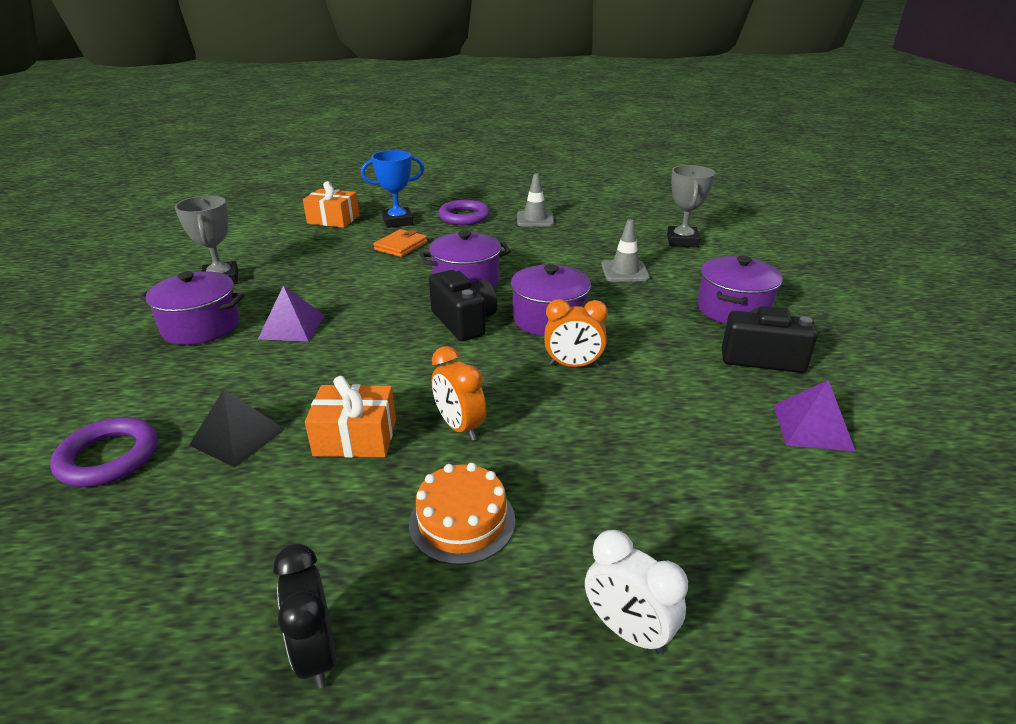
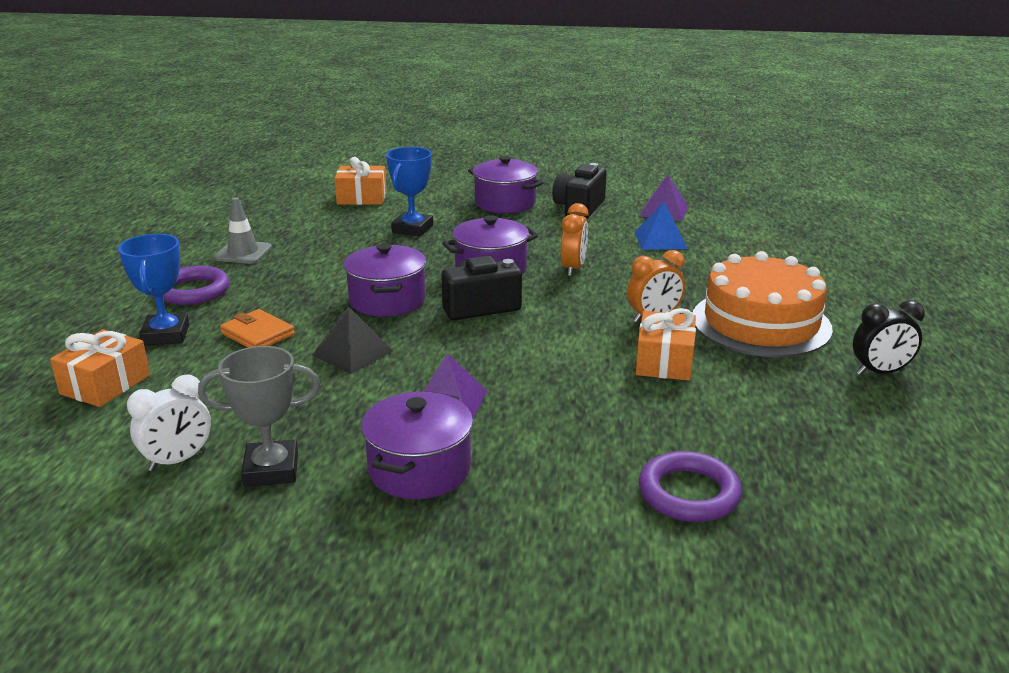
camera: 80 degrees left, 5 degrees down
black pyramid [189,389,285,467] -> black pyramid moved to [312,306,393,374]
orange cake [409,463,516,565] -> orange cake [693,251,833,357], size x1.79
white clock [585,530,688,654] -> white clock moved to [127,374,211,471]
grey traffic cone [601,219,650,282] -> blue trophy [386,147,433,237]
grey trophy [667,165,715,247] -> orange gift [334,157,387,205]
none -> blue pyramid [635,202,688,250]

